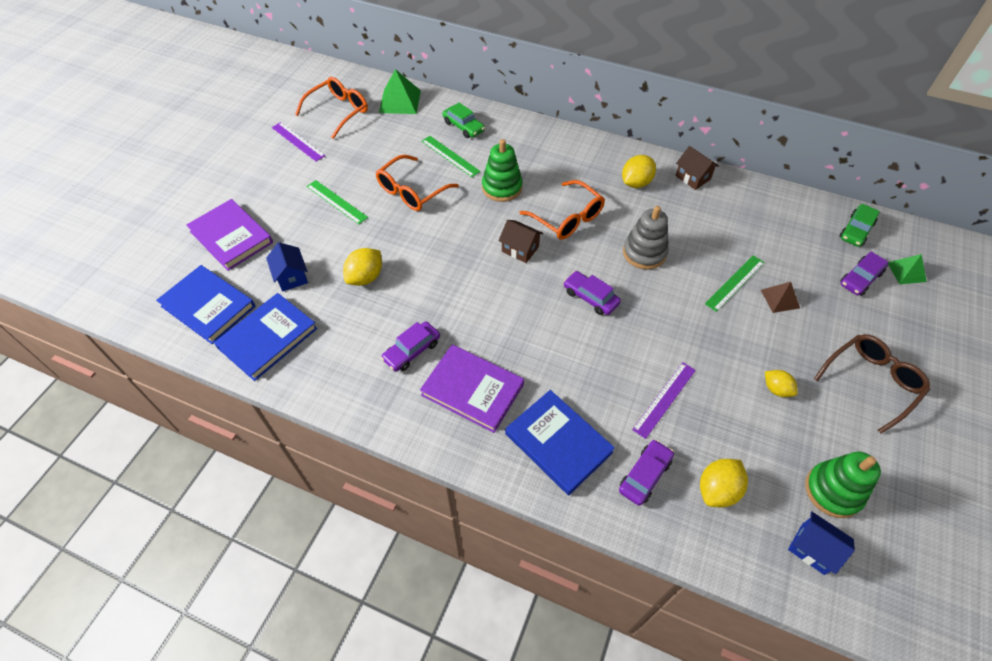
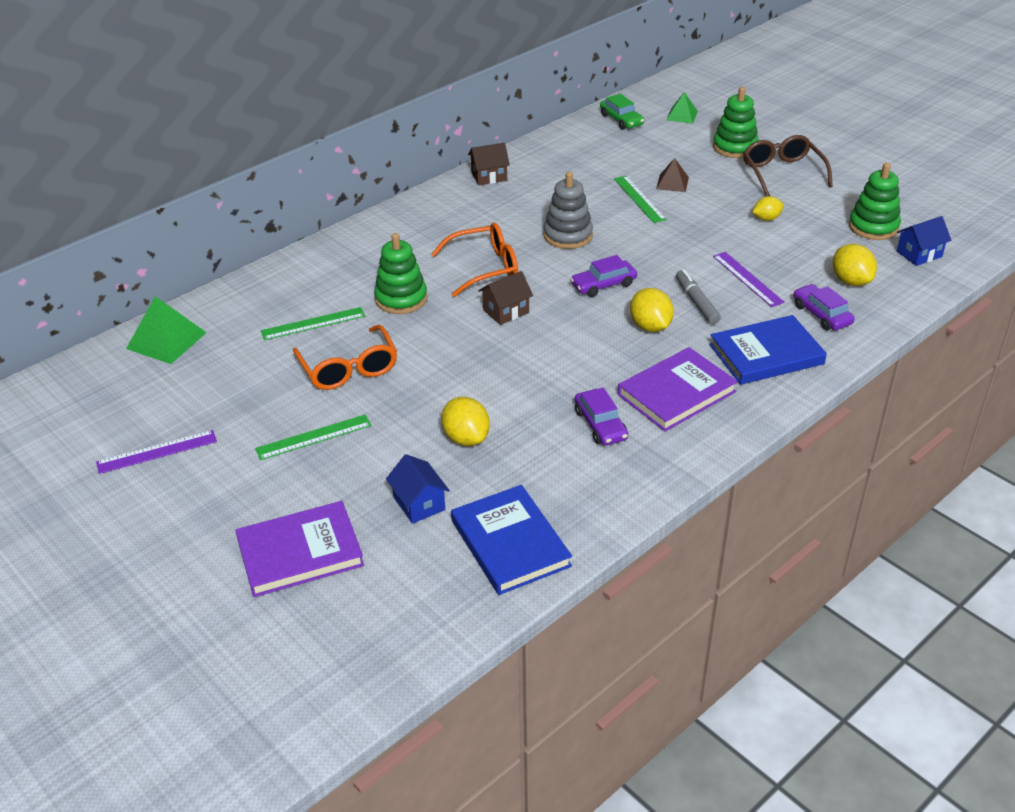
camera: 65 degrees left, 15 degrees down
blue book [156,265,256,344] -> none
blue house [266,242,308,291] -> blue house turned 60 degrees clockwise [386,454,450,524]
orange glasses [295,77,368,139] -> none
green car [442,103,485,138] -> none
yellow lemon [622,155,656,188] -> yellow lemon moved to [630,288,674,332]
purple car [840,251,888,295] -> none
none -> grey marker [676,270,721,324]
none -> green stacking toy [713,87,759,158]

